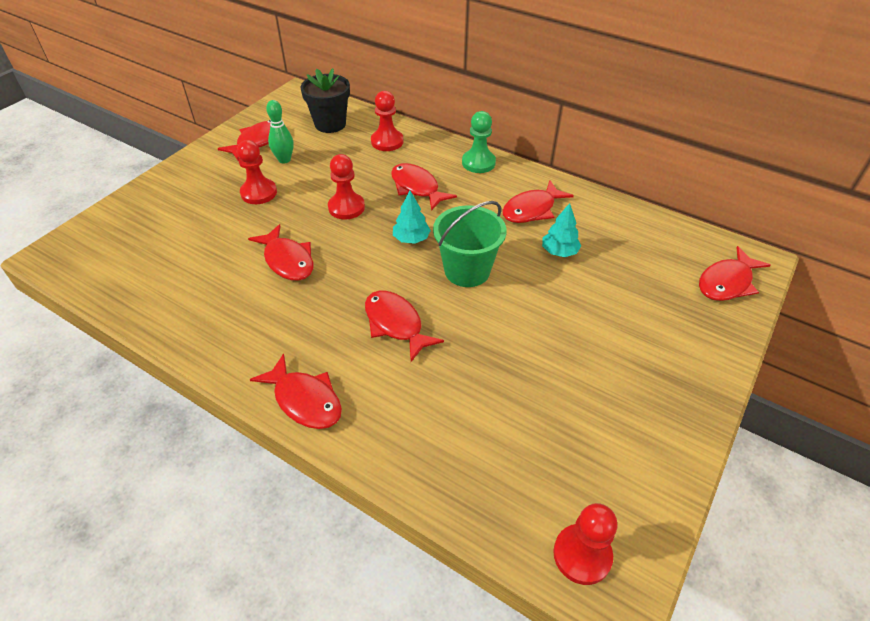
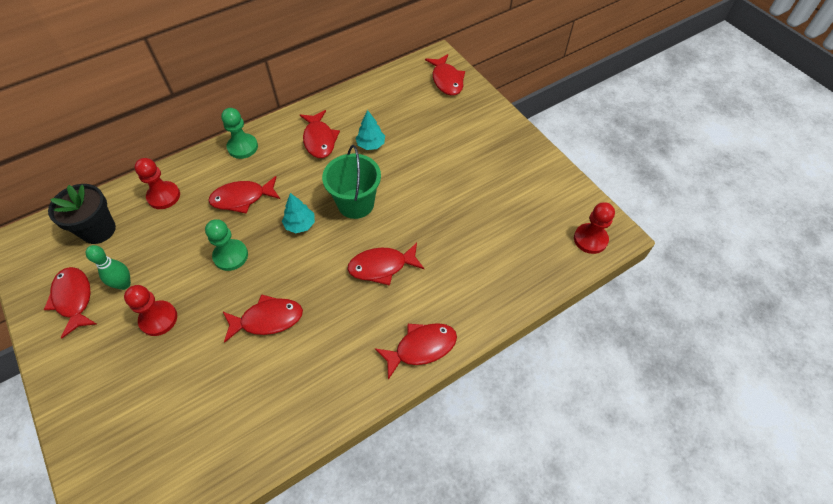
camera: 65 degrees left, 10 degrees up
red pawn [328,154,365,220] -> green pawn [205,219,248,271]

